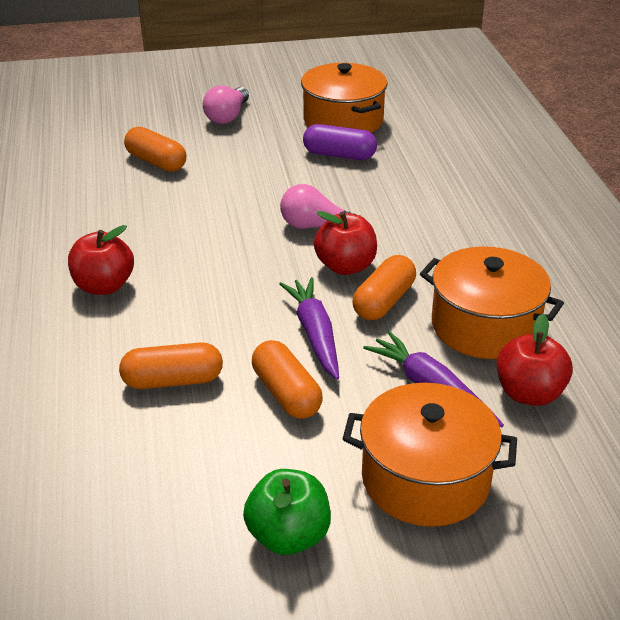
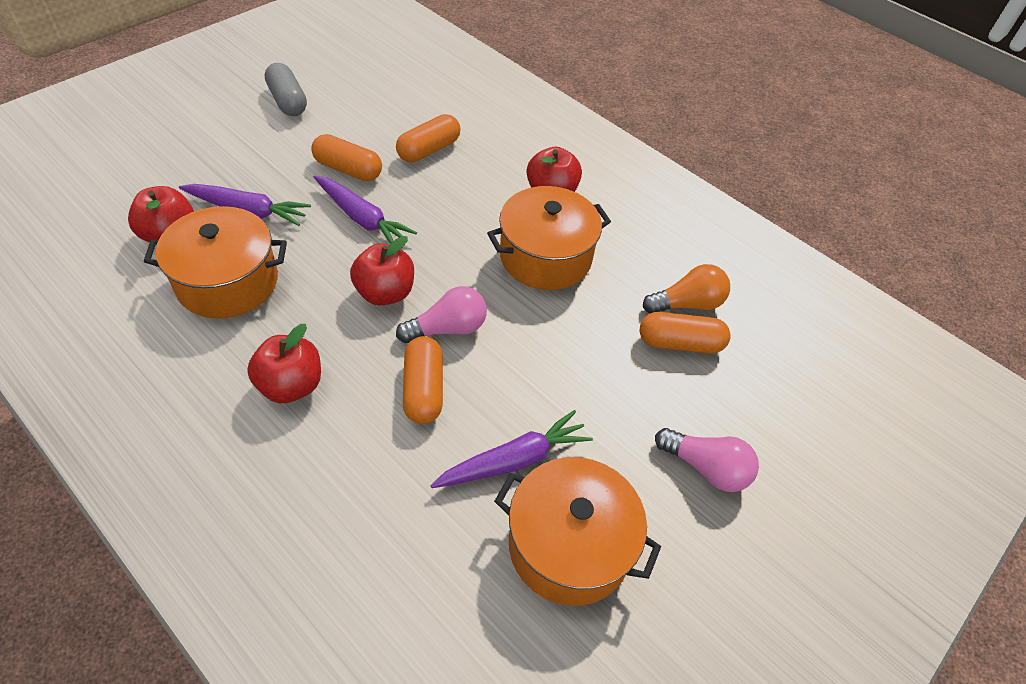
camera: 140 degrees right, 15 degrees up
pink light bulb [203,85,249,124] -> pink light bulb turned 135 degrees clockwise [655,428,759,492]
green apple [243,469,331,555] -> grey capsule [265,63,307,116]
purple capsule [303,124,377,160] -> purple carrot [430,410,593,488]
orange pot [343,383,517,527] -> orange pot moved to [487,186,611,290]
orange capsule [353,255,416,320] -> orange capsule moved to [403,336,443,424]
none -> red apple [247,324,321,403]
none -> orange light bulb [643,264,730,314]

